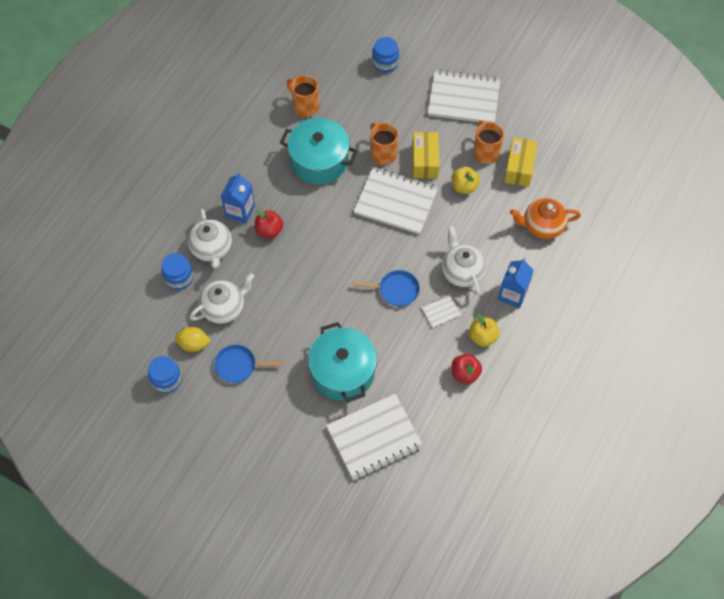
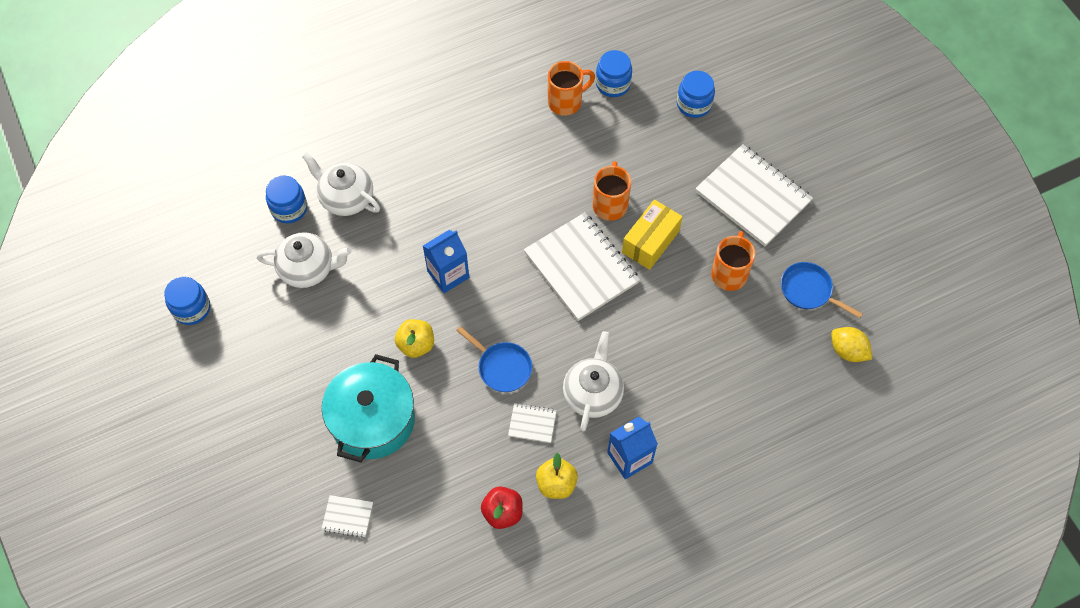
camera: 35 degrees right, 0 degrees up
yellow lemon [175,327,211,352] -> yellow lemon moved to [831,327,872,362]
white teapot [188,209,232,269] -> white teapot turned 105 degrees clockwise [302,152,380,216]
blue pan [214,345,283,383] -> blue pan moved to [781,262,863,318]
blue carton [221,172,255,224] -> blue carton moved to [423,230,469,293]
red apple [255,209,283,239] -> none
turquoise pot [280,118,358,184] -> none
orange mug [287,75,319,117] -> orange mug turned 75 degrees clockwise [548,61,595,116]
white notebook [326,394,424,480] -> white notebook [321,495,373,538], size x0.43
yellow apple [452,166,480,194] -> yellow apple moved to [395,319,434,358]
yellow box [504,137,538,187] -> none
orange teapot [510,198,581,239] -> none
none -> blue jar [596,50,632,97]

